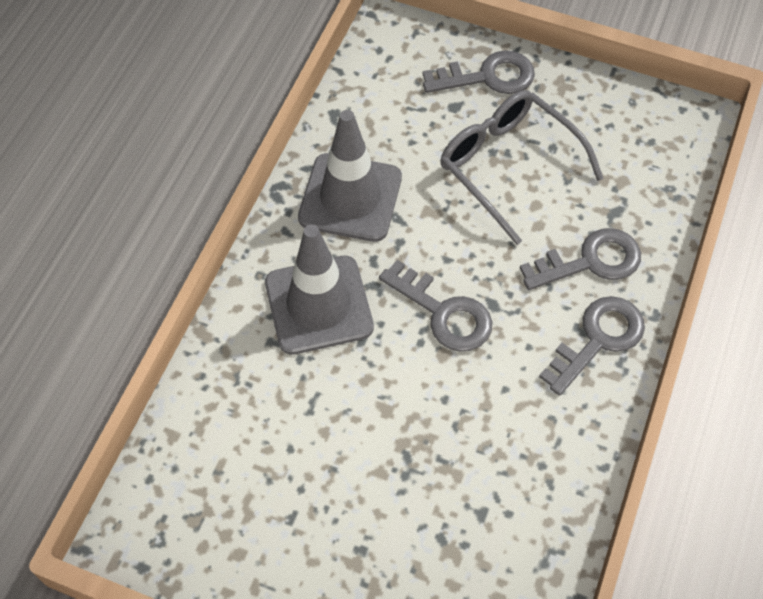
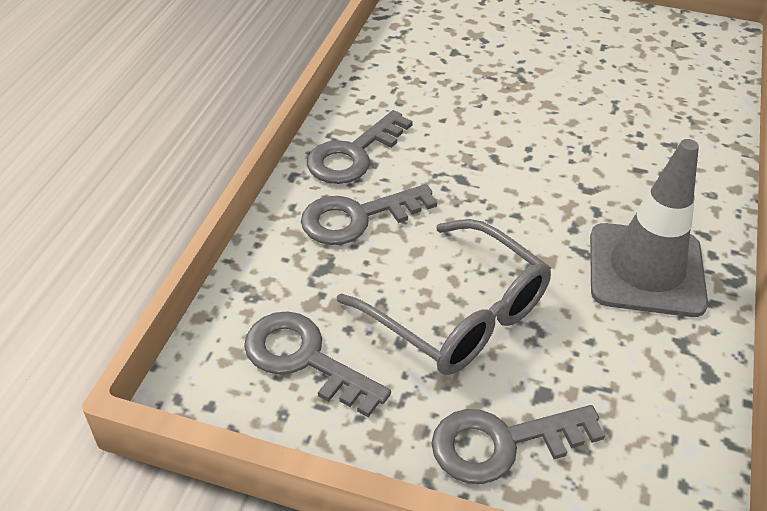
camera: 175 degrees right, 15 degrees down
grey traffic cone [265,224,374,355] -> none
grey key [379,260,492,352] -> grey key moved to [244,311,391,417]

